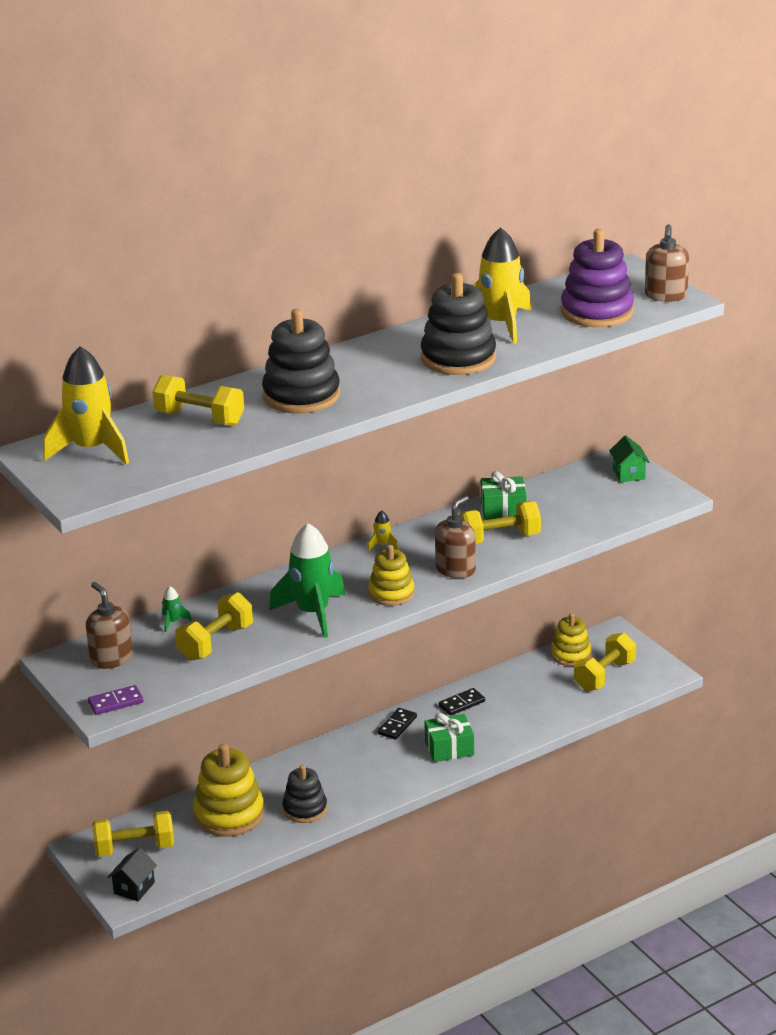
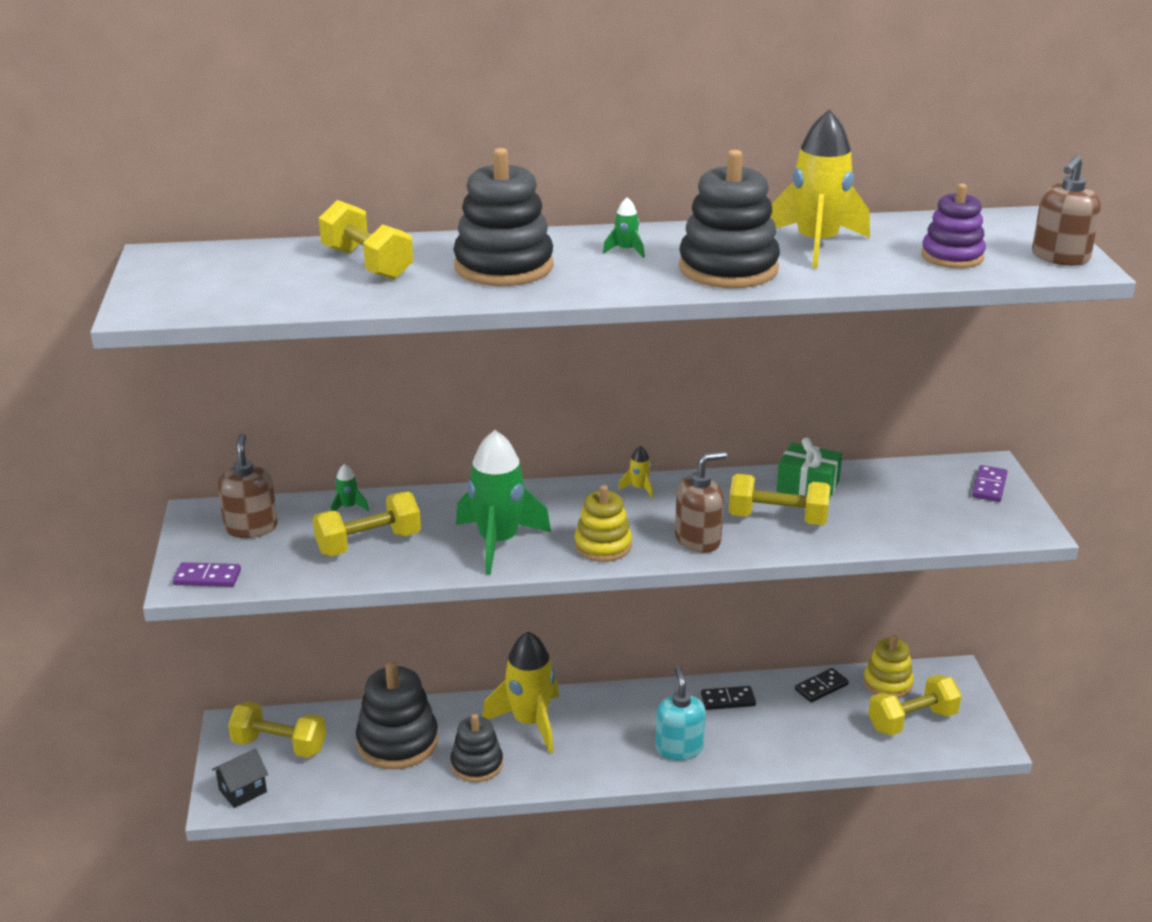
camera: 25 degrees right, 0 degrees up
yellow rocket [43,346,129,465] -> yellow rocket moved to [482,631,559,753]
yellow stacking toy [193,744,264,837] -> black stacking toy [356,662,438,769]
black domino [377,708,417,740] -> black domino moved to [795,668,849,703]
green gift [424,712,474,762] -> turquoise soap dispenser [655,666,706,760]
purple stacking toy [561,229,634,327] -> purple stacking toy [921,184,986,268], size x0.63
green house [609,436,650,482] -> purple domino [972,465,1007,502]
none -> green rocket [603,197,645,258]

